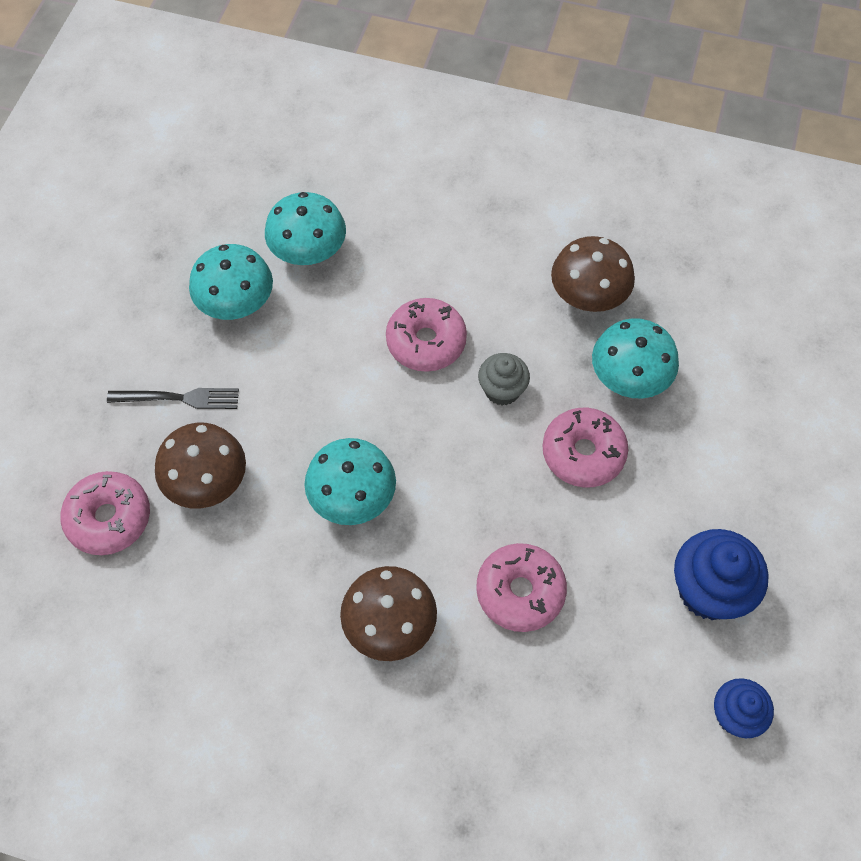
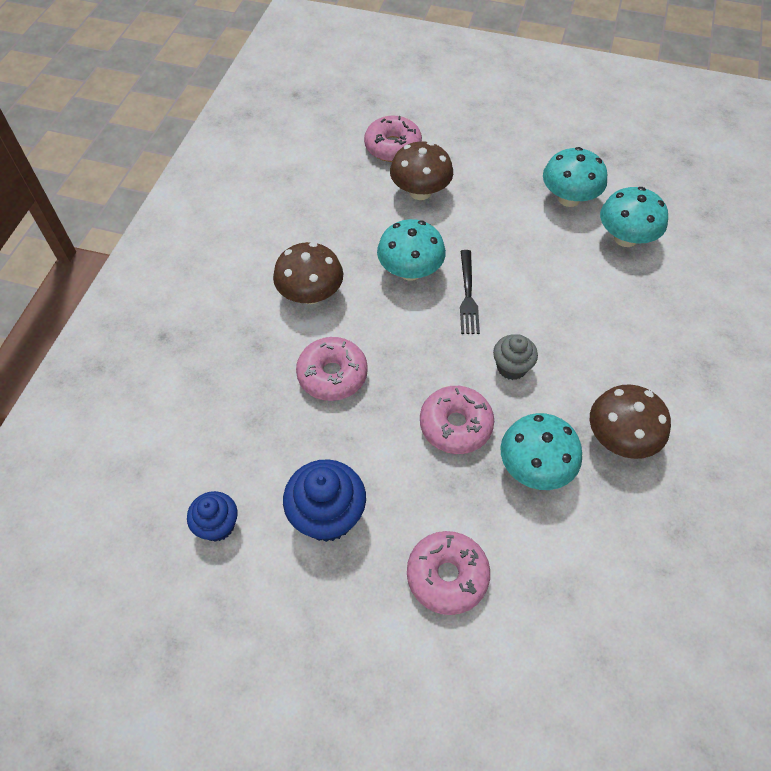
camera: 90 degrees right, 5 degrees down
black fork [107,388,239,409] -> black fork moved to [460,250,480,334]
pink donut [386,298,467,372] -> pink donut moved to [407,531,490,615]

